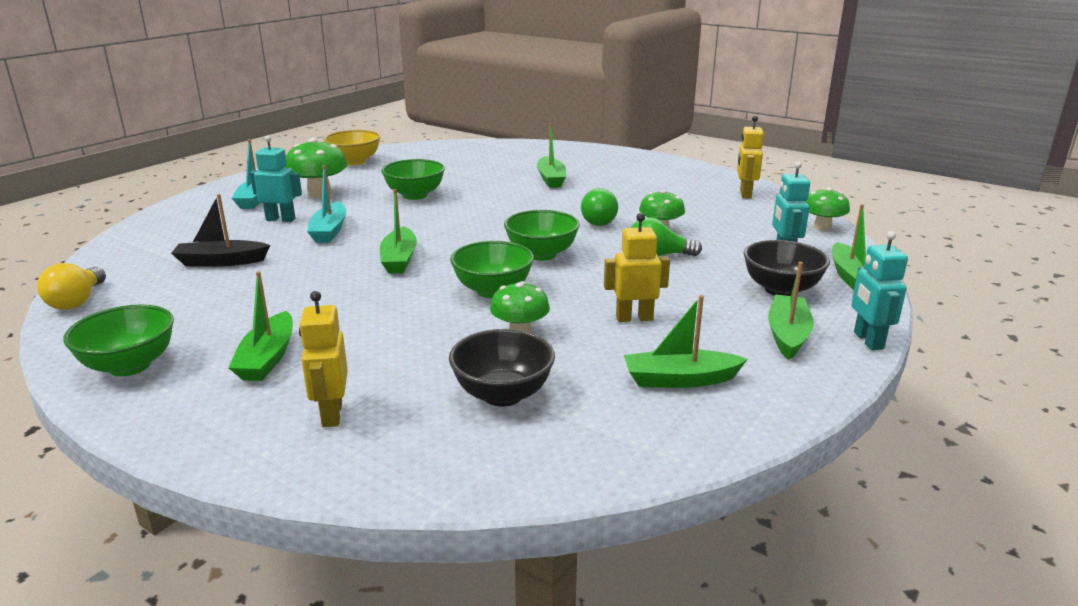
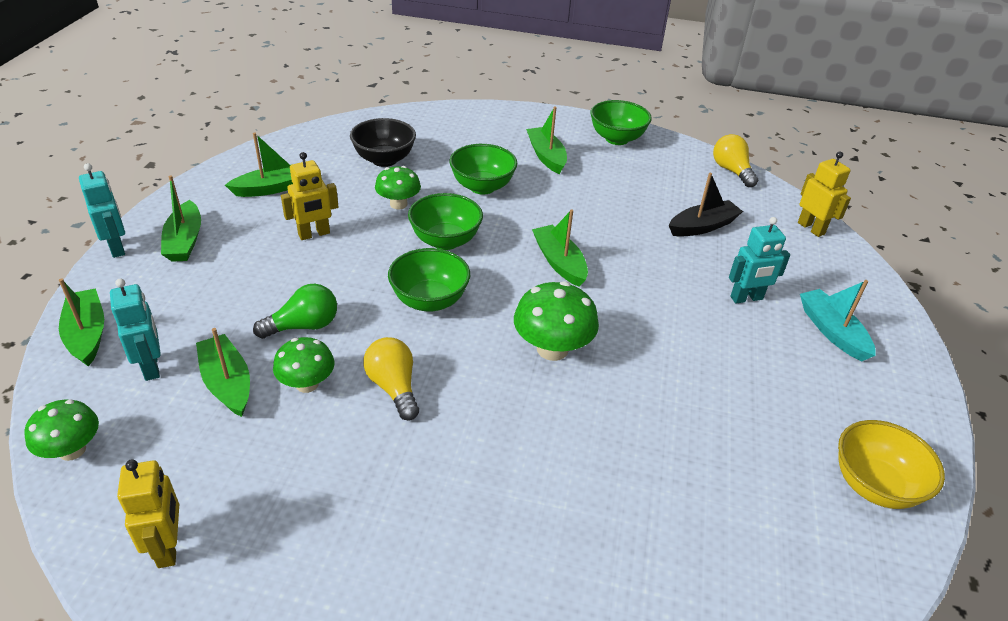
camera: 155 degrees right, 15 degrees up
green mushroom [284,138,347,198] -> green mushroom moved to [514,281,599,361]
yellow robot [299,291,348,427] -> yellow robot moved to [798,151,851,237]
turquoise boat [307,165,346,243] -> none
green bowl [381,159,445,200] -> green bowl moved to [449,144,517,195]
green boat [537,123,566,188] -> green boat moved to [196,328,250,417]
green light bulb [581,188,618,226] -> yellow light bulb [363,337,419,421]
black bowl [744,240,830,296] -> none

